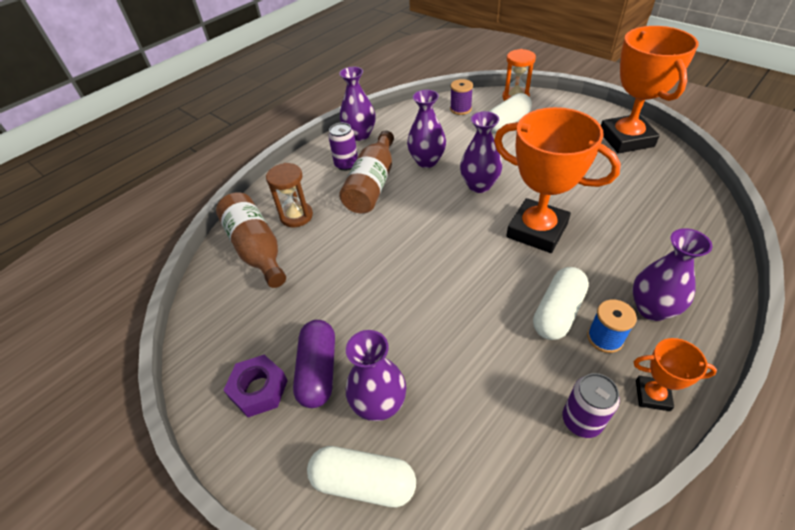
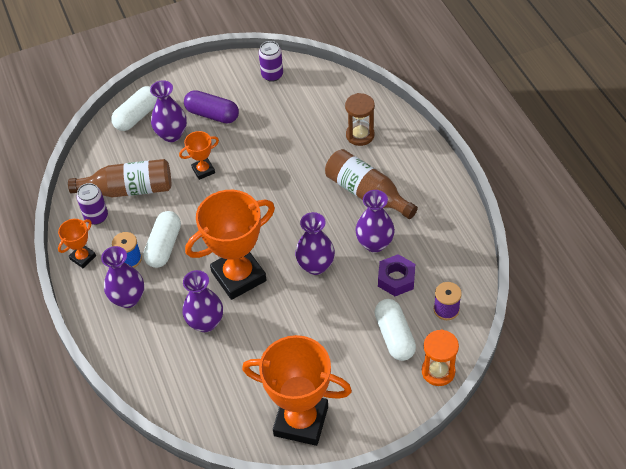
camera: 115 degrees right, 5 degrees up
brown bottle [216,192,286,288] -> brown bottle moved to [68,159,171,197]
purple nut [223,355,288,417] -> purple nut moved to [378,254,415,296]
purple can [328,123,358,171] -> purple can moved to [259,41,283,82]
purple vase [339,67,376,141] -> purple vase moved to [182,270,223,332]
white capsule [533,267,589,340] -> white capsule turned 45 degrees clockwise [143,211,181,268]
none -> orange trophy [179,131,219,180]

